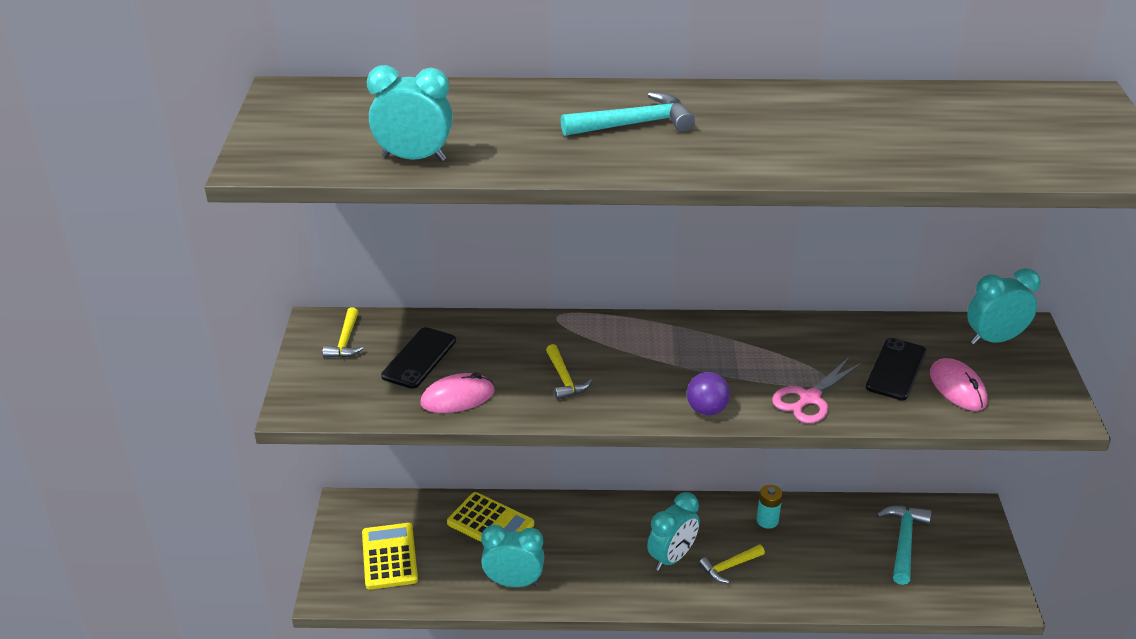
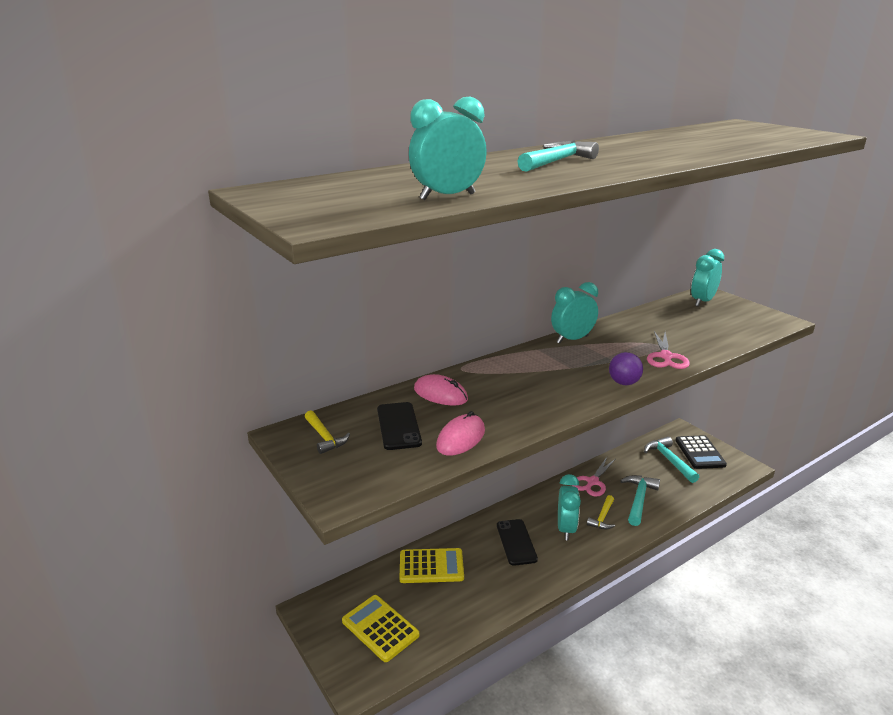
camera: 35 degrees left, 10 degrees down
turquoise clock [481,525,545,587] -> turquoise clock moved to [551,282,598,343]
yellow hammer [546,344,592,400] -> none
turquoise battery [757,485,783,529] -> pink scissors [572,457,615,497]
black phone [866,338,926,400] -> black phone moved to [497,519,538,566]
pink mouse [930,358,988,411] -> pink mouse moved to [414,374,468,405]
none -> turquoise hammer [620,475,660,526]
none -> black calculator [675,435,727,469]

